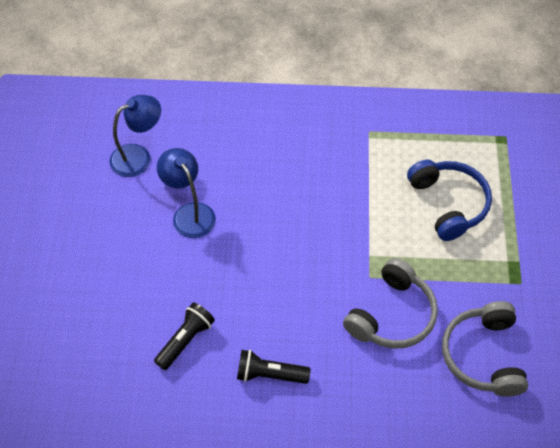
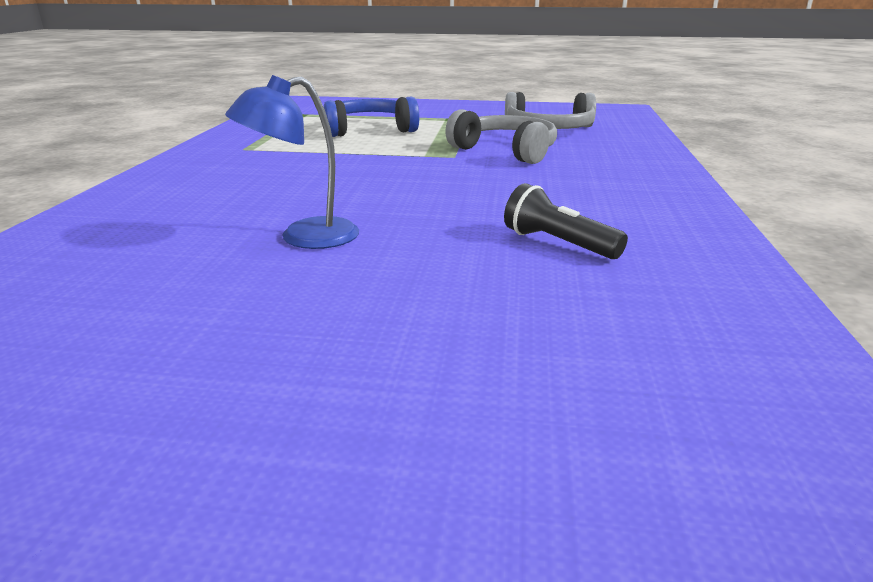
camera: 85 degrees left, 30 degrees down
blue lamp [109,95,161,177] -> none
black flashlight [237,350,311,384] -> none

